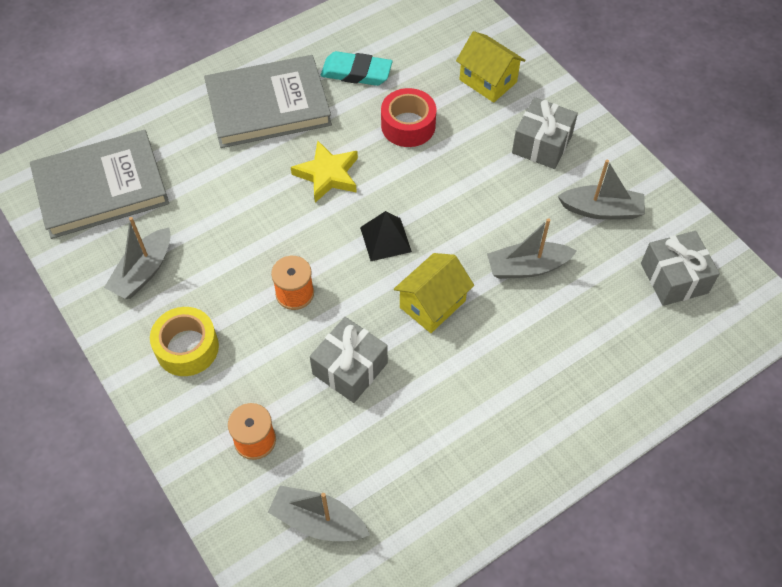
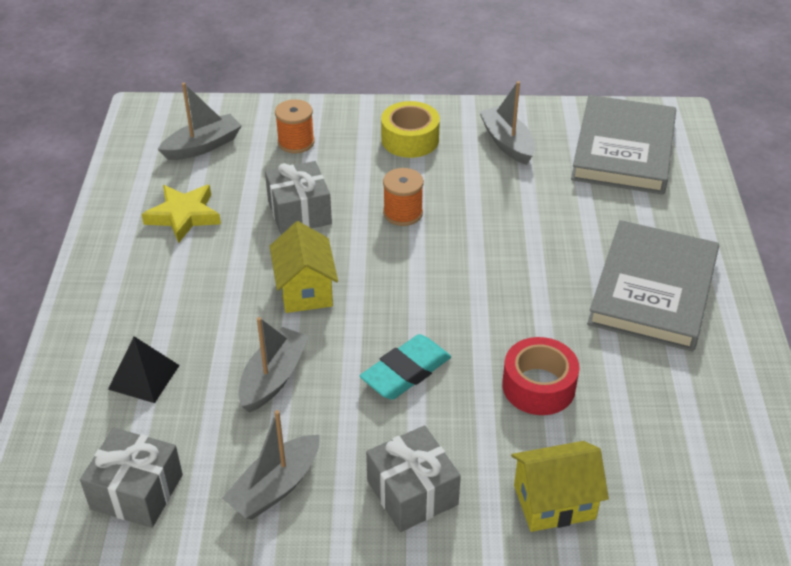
camera: 125 degrees right, 15 degrees down
yellow star [291,140,358,203] -> yellow star moved to [141,185,221,243]
turquoise eraser [321,51,392,86] -> turquoise eraser moved to [360,334,451,400]
black pyramid [360,211,412,261] -> black pyramid moved to [108,336,180,403]

